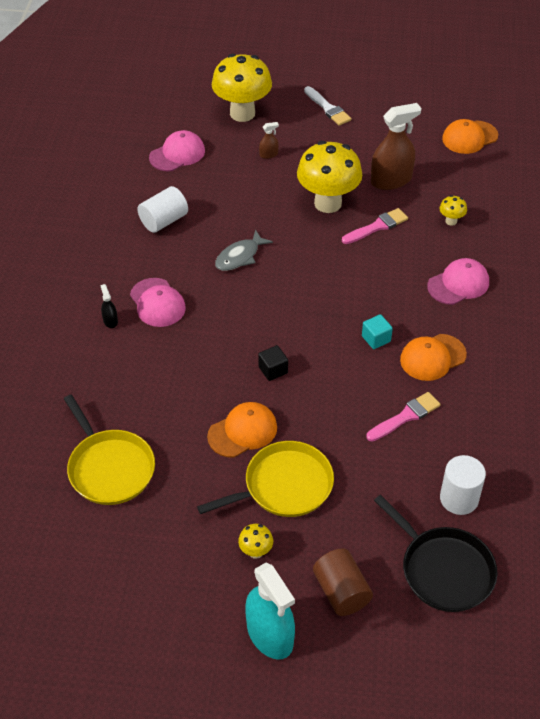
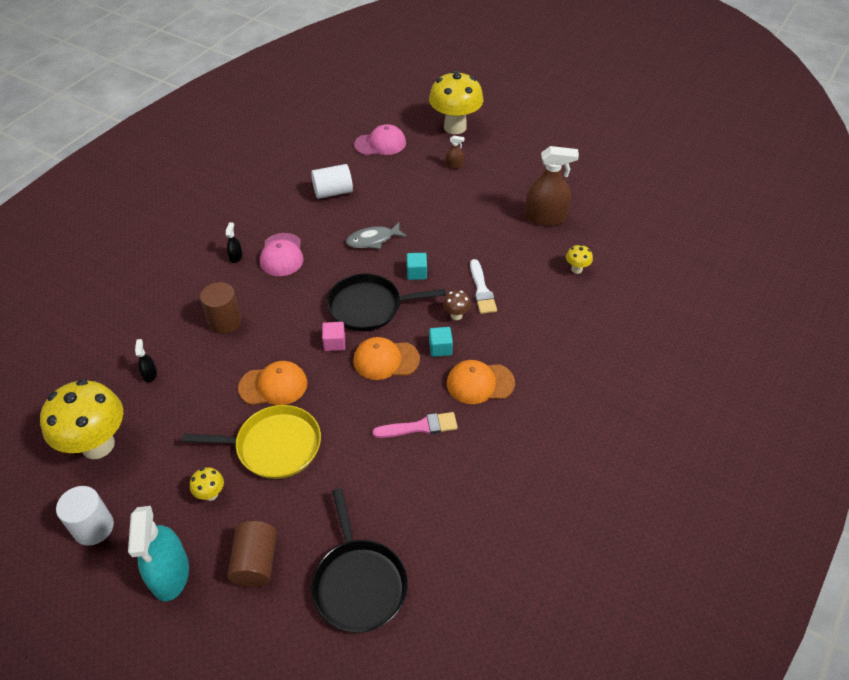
camera: 25 degrees right, 0 degrees up
yellow pan [64,395,155,505] -> black spray bottle [135,339,157,383]
black cube [258,345,288,381] -> pink cube [322,322,345,351]
yellow mushroom [297,141,362,213] -> yellow mushroom moved to [40,379,123,459]
white brush [304,86,351,126] -> white brush moved to [470,259,497,314]
pink brush [342,208,408,244] -> none
pink cap [427,258,489,305] -> none
white cylinder [440,455,486,515] -> white cylinder moved to [56,486,114,546]
orange cap [442,119,498,154] -> orange cap moved to [353,337,420,380]
none -> brown cylinder [200,282,241,334]
none -> black pan [327,274,446,331]
none -> turquoise cube [407,253,427,280]
none -> brown mushroom [443,291,471,320]

